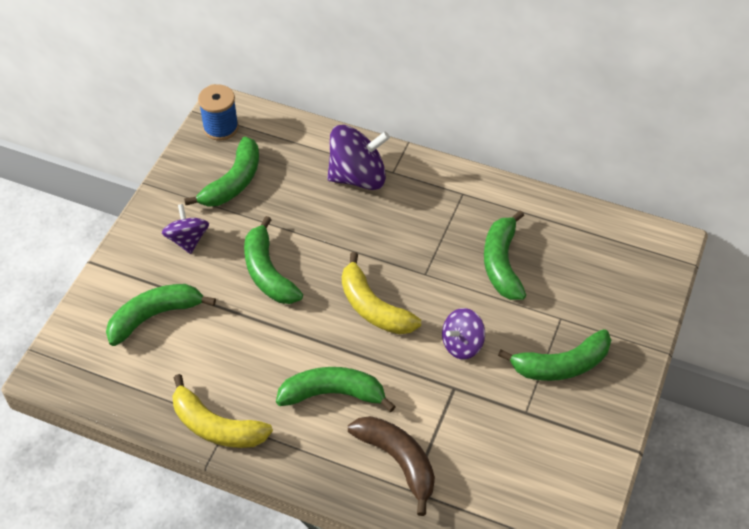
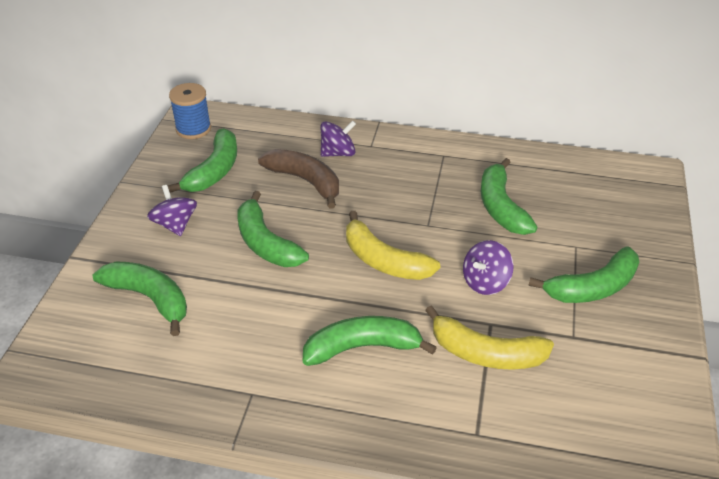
camera: 10 degrees left, 10 degrees down
green banana [106,284,216,346] -> green banana turned 75 degrees clockwise [93,262,187,336]
yellow banana [172,374,273,448] -> yellow banana moved to [425,305,554,370]
purple spinning top [327,125,390,190] -> purple spinning top [321,121,356,157], size x0.60
brown banana [348,416,435,516] -> brown banana moved to [258,149,339,209]

